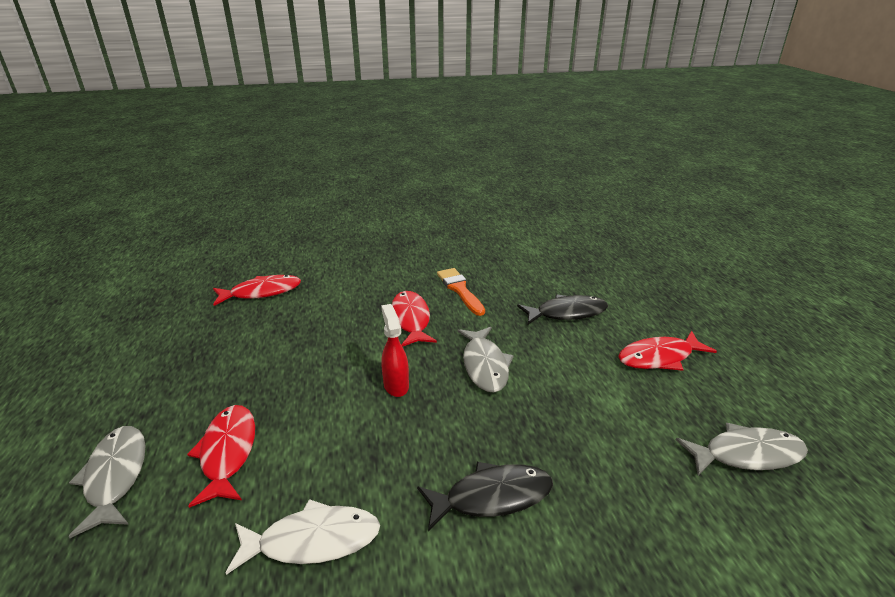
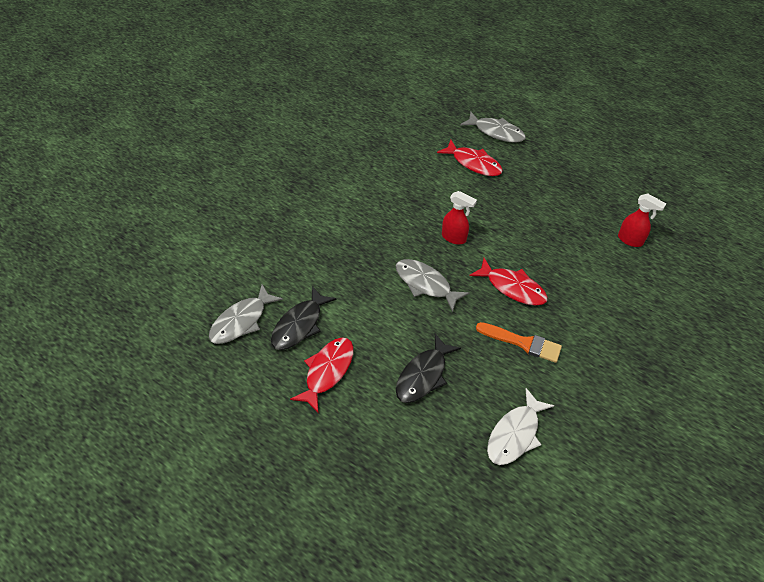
camera: 135 degrees right, 20 degrees up
red fish [213,275,301,306] -> red spray bottle [618,194,666,247]
white fish [225,499,380,575] -> white fish moved to [487,388,554,465]
black fish [417,462,553,531] -> black fish moved to [271,286,337,350]

